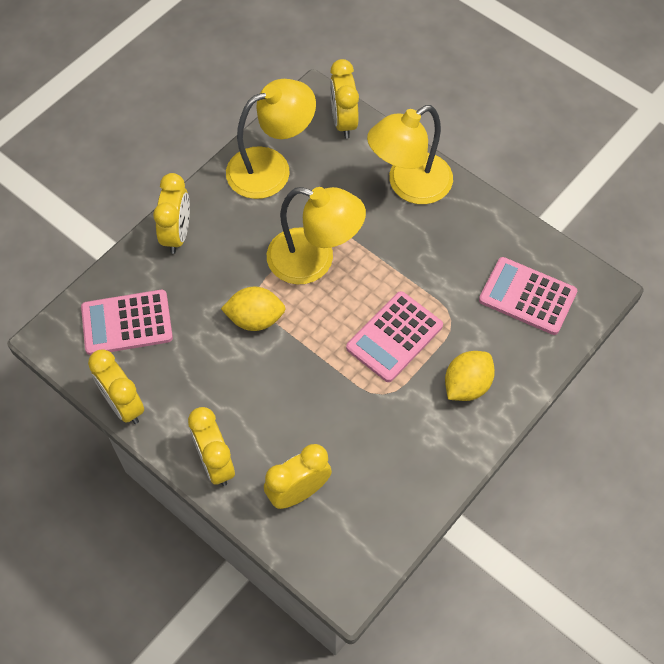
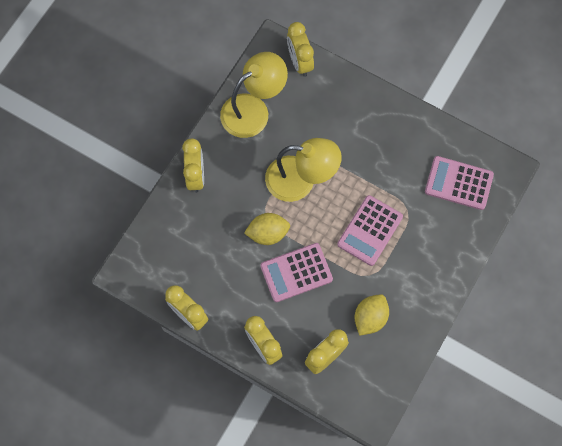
camera: 10 degrees left, 10 degrees up
pink calculator [81,290,173,355] -> pink calculator moved to [260,243,333,302]
yellow lamp [367,105,453,204] -> none
yellow lemon [445,351,495,401] -> yellow lemon moved to [354,294,389,336]

